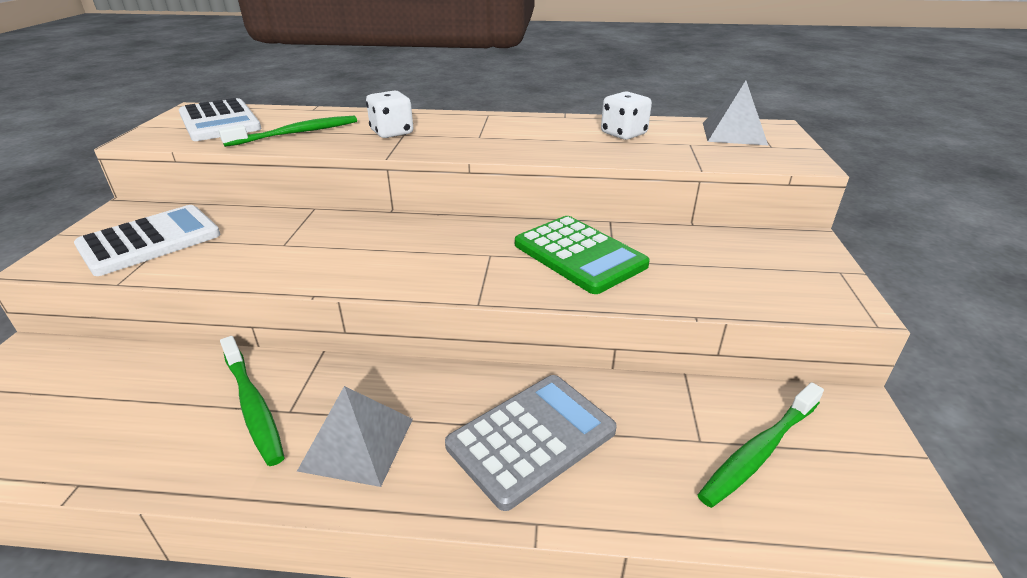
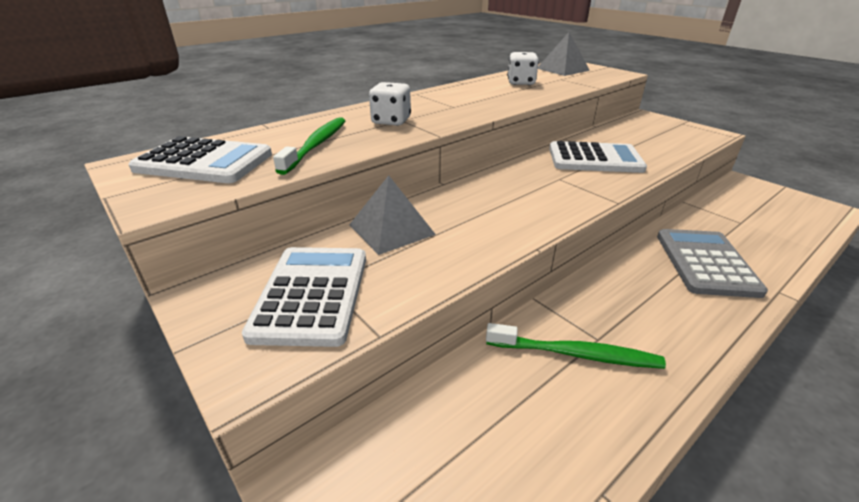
camera: 45 degrees left, 0 degrees up
grey pyramid [297,386,413,487] -> grey pyramid moved to [349,175,436,255]
green calculator [515,216,650,294] -> white calculator [549,141,647,173]
green toothbrush [698,382,824,508] -> none

